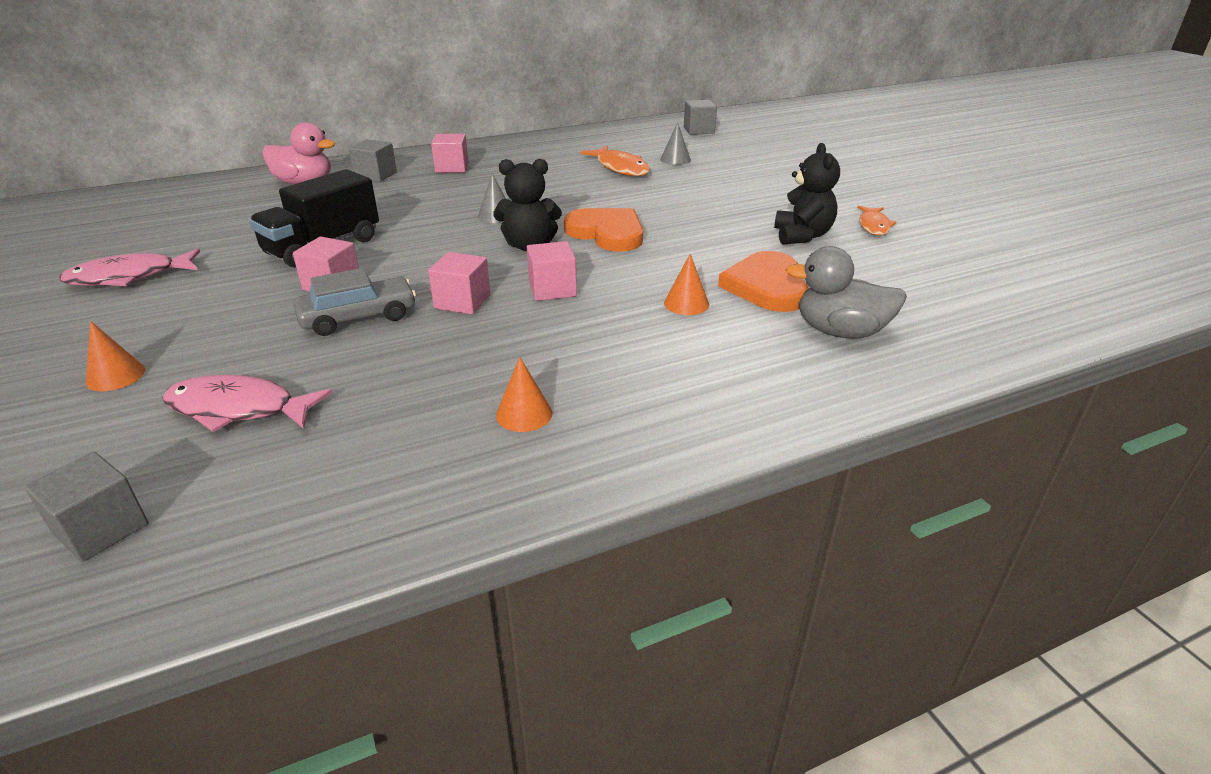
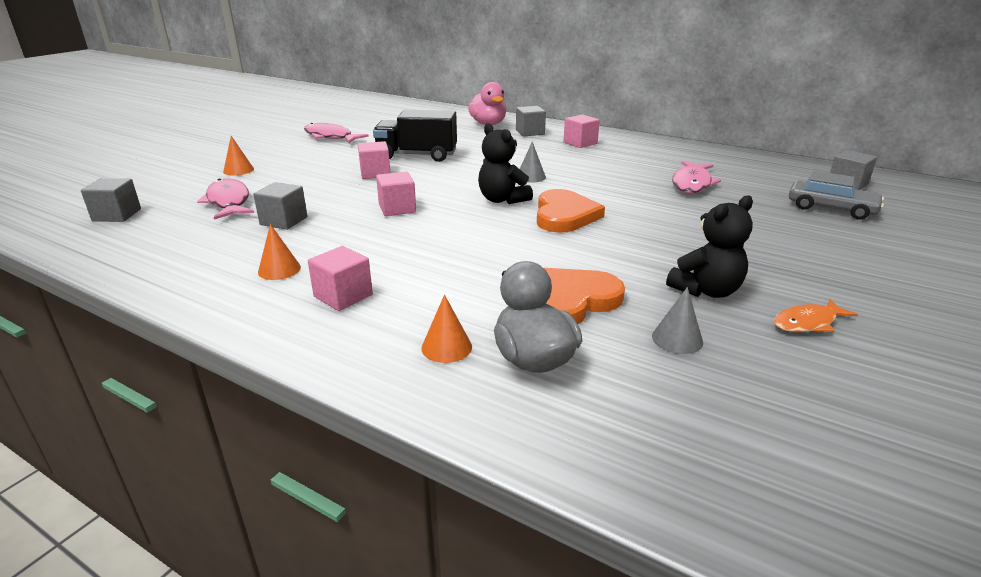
camera: 55 degrees right, 5 degrees down
grey car [294,268,416,336] -> grey car moved to [789,171,884,220]
pink cube [527,241,577,301] -> pink cube moved to [308,246,373,311]
orange fish [580,146,650,176] -> pink fish [672,161,721,193]
grey cone [660,122,691,165] -> grey cone moved to [652,287,703,354]
orange cone [664,254,709,315] -> orange cone moved to [421,295,472,363]
none -> grey cube [253,182,307,230]

